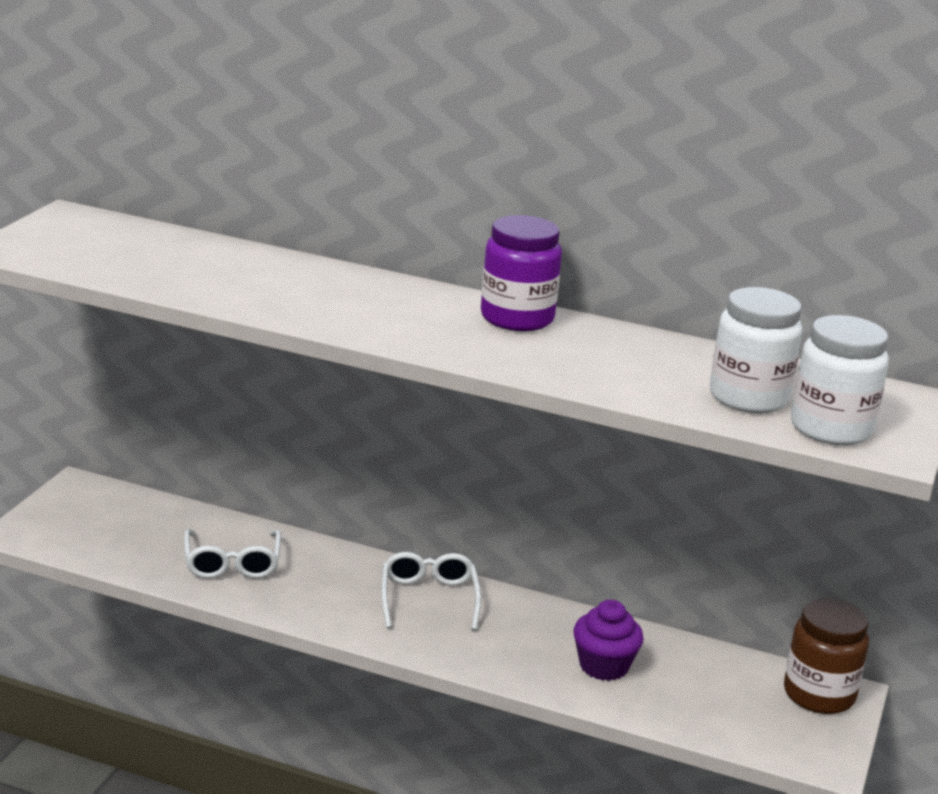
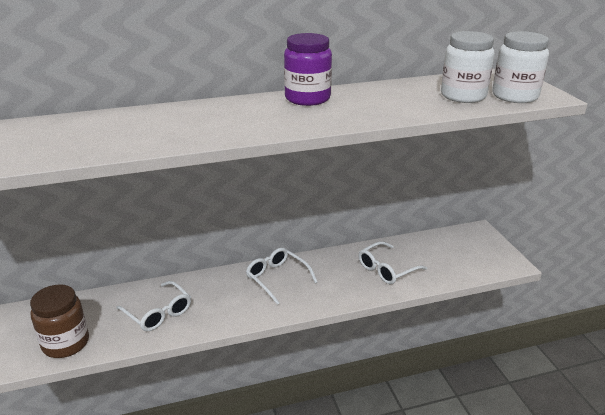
camera: 35 degrees left, 5 degrees up
purple cupcake [573,600,644,681] -> white glasses [358,241,427,285]
brown jar [784,598,869,714] -> brown jar moved to [30,284,89,358]

